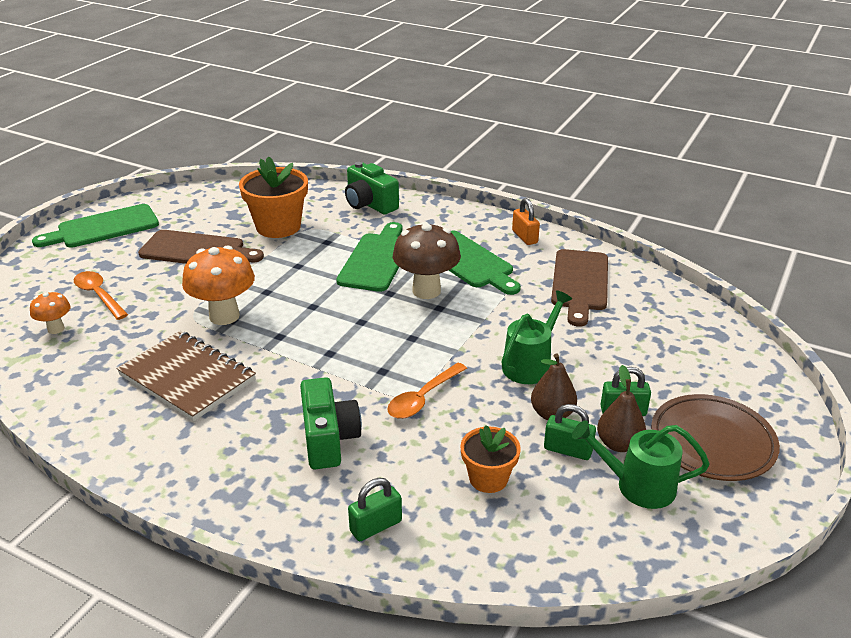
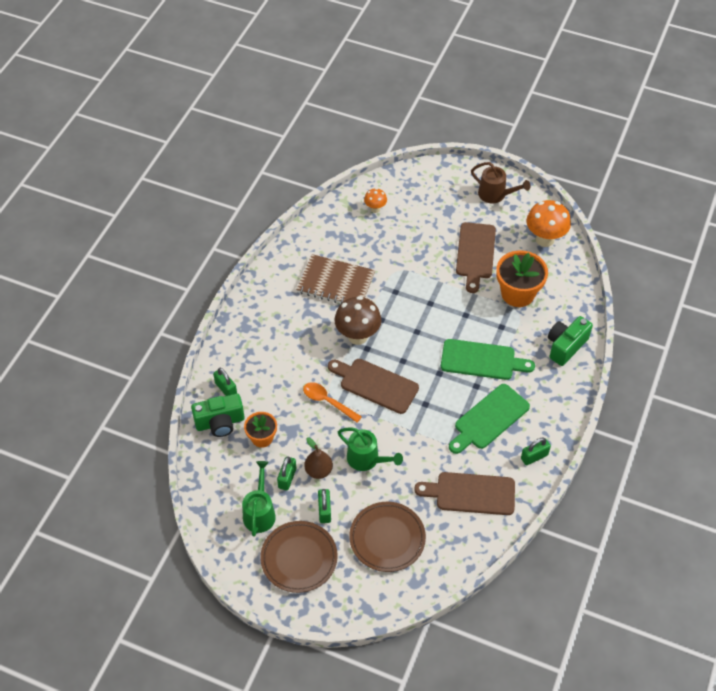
camera: 85 degrees right, 20 degrees up
green cutting board [32,204,159,248] -> brown watering can [471,162,531,203]
orange spoon [74,271,128,320] -> none
brown notebook [117,331,256,421] -> brown notebook turned 75 degrees clockwise [296,254,375,303]
orange mushroom [182,246,255,325] -> orange mushroom moved to [526,200,571,247]
green camera [300,377,362,469] -> green camera moved to [191,394,245,437]
brown mushroom [393,222,461,299] -> brown mushroom moved to [334,296,381,345]
orange padlock [512,198,540,245] -> green padlock [521,438,551,465]
brown pear [597,365,646,452] -> none
none -> brown cutting board [328,359,419,414]
none -> brown plate [349,502,426,572]

